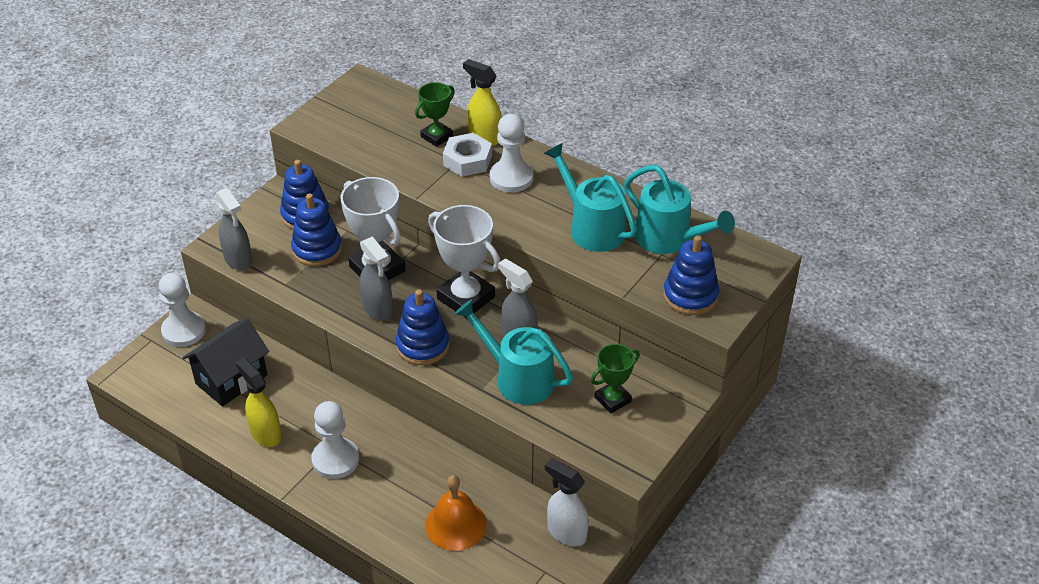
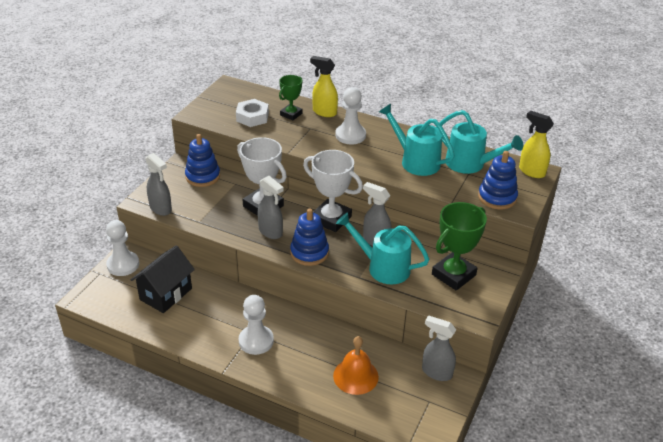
camera: 10 degrees left, 5 degrees down
yellow spray bottle [236,358,282,447] -> yellow spray bottle moved to [519,111,554,178]
blue stacking toy [291,193,342,266] -> none
white nut [443,133,492,177] -> white nut moved to [236,99,269,127]
white spray bottle [545,458,589,546] -> grey spray bottle [422,315,456,381]
green trophy [591,344,640,413] -> green trophy [432,202,487,291], size x1.69

